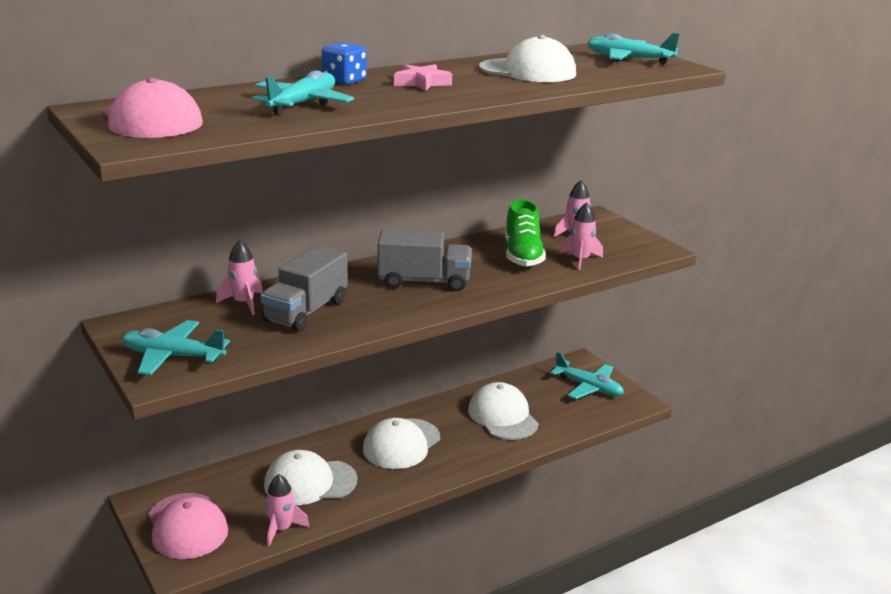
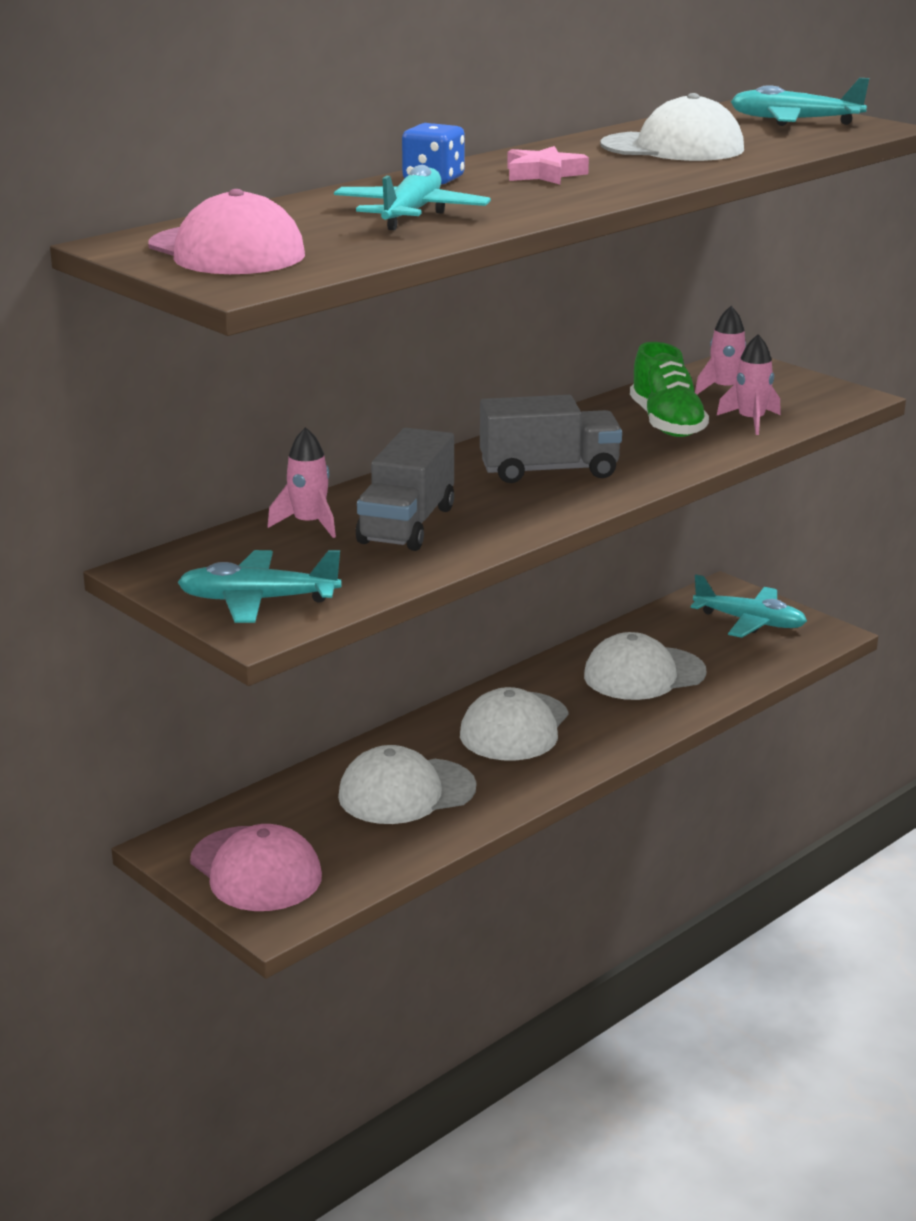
camera: 10 degrees left, 0 degrees up
pink rocket [265,474,310,547] -> none
white cap [468,382,539,440] -> white cap turned 75 degrees counterclockwise [584,632,706,700]

